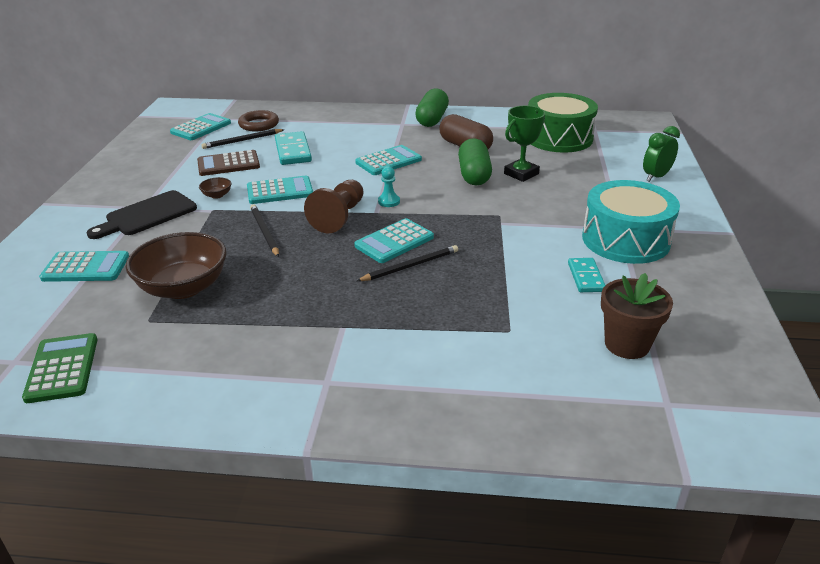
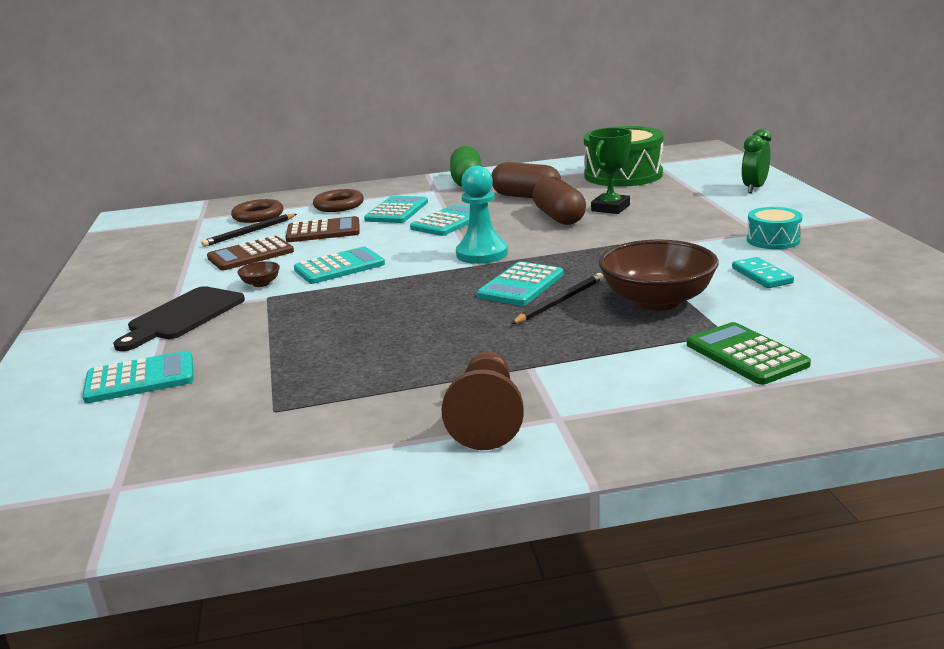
camera: 15 degrees left, 10 degrees down
green calculator [22,333,97,403] -> green calculator moved to [687,322,811,385]
brown bowl [126,232,227,299] -> brown bowl moved to [599,240,718,311]
turquoise calculator [170,113,231,140] -> turquoise calculator moved to [364,196,428,223]
black pencil [250,204,279,257] -> none
turquoise domino [275,131,312,165] -> brown calculator [286,216,360,242]
brown pawn [304,180,363,233] -> brown pawn moved to [441,352,524,450]
turquoise pawn [378,166,400,207] -> turquoise pawn [456,166,508,264], size x1.90
green capsule [458,138,492,186] -> brown capsule [533,177,586,225]
turquoise drum [582,180,680,264] -> turquoise drum [747,207,802,249], size x0.52
brown flower pot [601,273,673,359] -> none
none -> brown ring [313,189,364,212]

